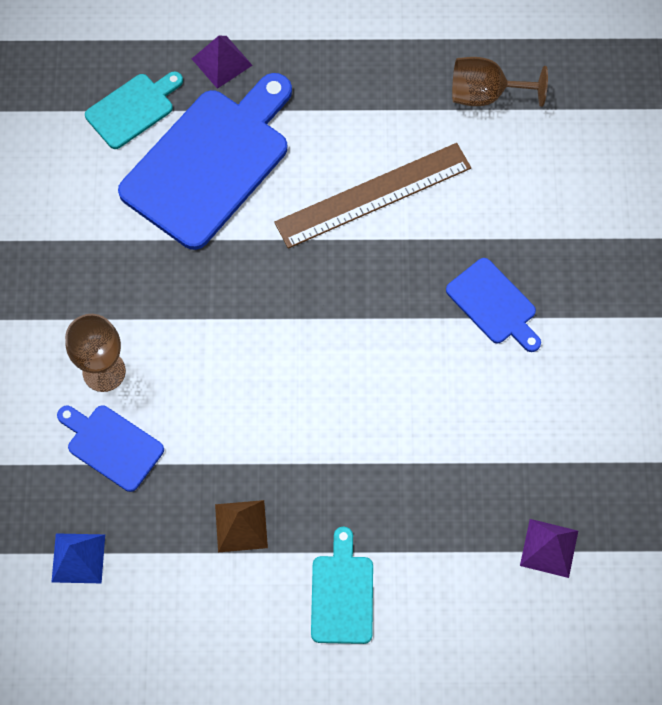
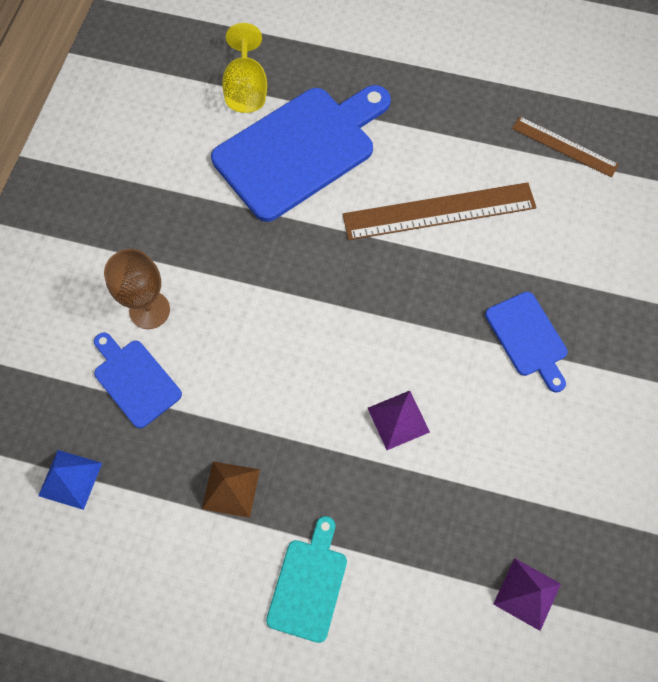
camera: 15 degrees right, 0 degrees up
turquoise cutting board [85,72,183,149] -> yellow goblet [222,23,267,113]
purple pyramid [192,36,252,89] -> purple pyramid moved to [368,391,430,450]
brown goblet [452,57,548,107] -> brown ruler [512,116,619,178]

